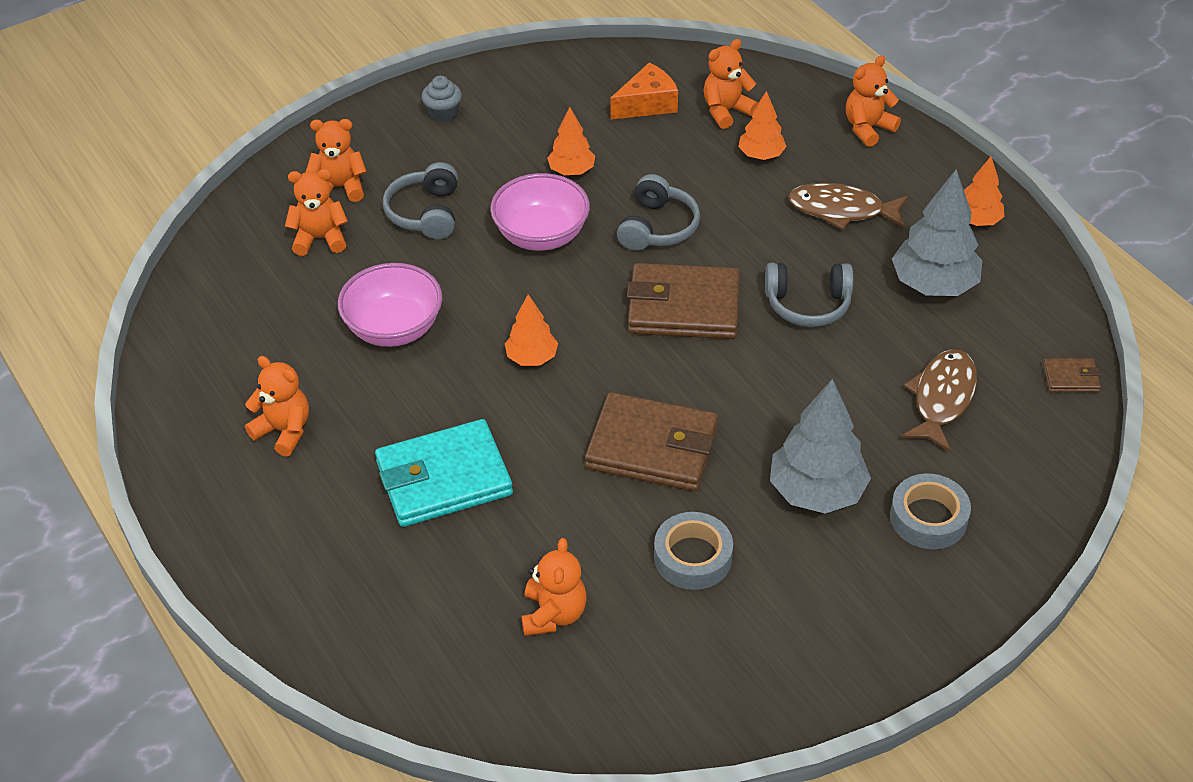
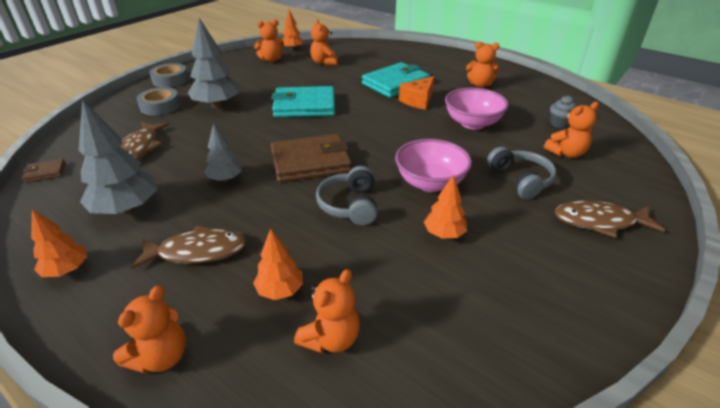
camera: 160 degrees right, 10 degrees down
orange teddy bear [306,119,367,202] -> orange teddy bear moved to [254,19,284,62]
grey cupcake [421,76,462,122] -> grey cupcake moved to [550,95,576,129]
orange tree [505,294,558,366] -> orange tree moved to [282,9,304,50]
brown wallet [585,392,718,491] -> turquoise wallet [271,86,335,117]
orange cheese [610,63,678,119] -> orange cheese moved to [399,76,434,110]
grey tape [654,512,733,590] -> grey tape moved to [149,63,189,87]
grey headphones [765,263,854,327] -> grey tree [204,123,242,182]
none -> brown fish [555,200,665,238]

